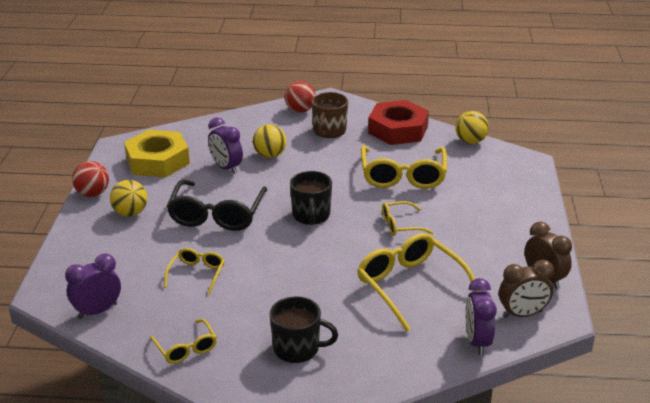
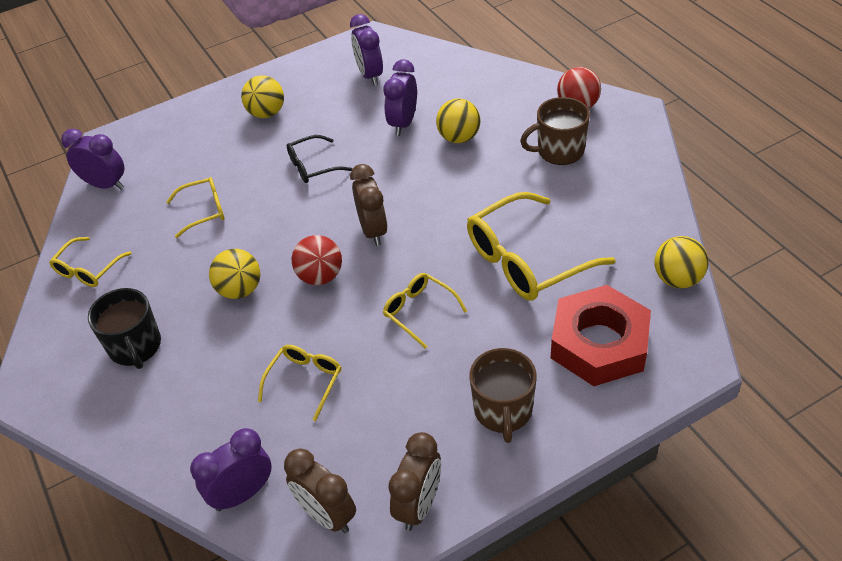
camera: 60 degrees right, 15 degrees up
red ball [72,161,109,197] -> red ball moved to [292,235,342,285]
yellow nut [124,130,190,177] -> purple clock [350,14,383,86]
black glasses [167,179,267,231] -> black glasses [287,135,352,183], size x0.54
black mug [290,171,332,225] -> brown clock [350,164,388,246]
yellow glasses [357,233,479,332] -> yellow glasses [258,345,341,421], size x0.54
red nut [368,100,429,145] -> red nut moved to [551,285,651,386]
none -> yellow ball [209,249,260,299]
none -> brown mug [469,348,537,443]

